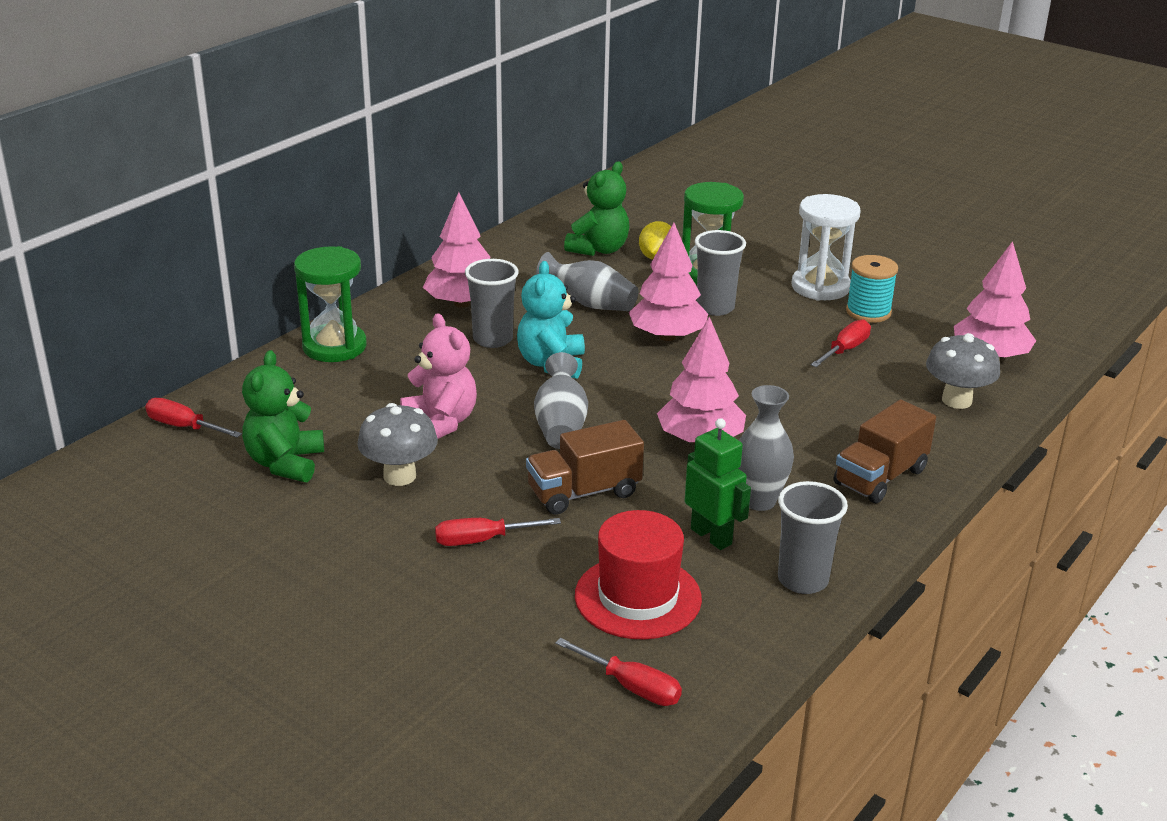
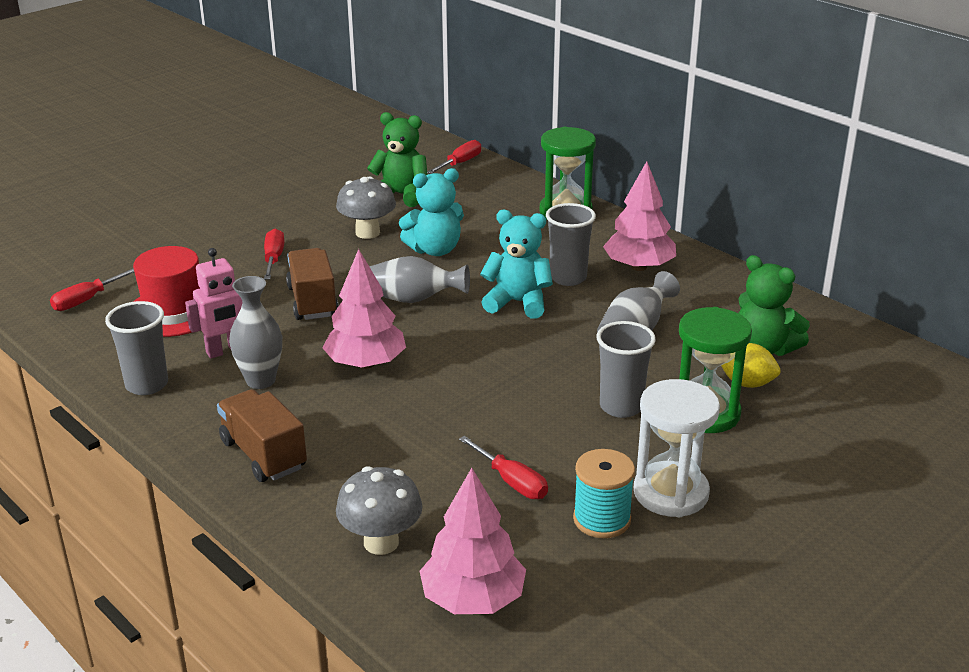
camera: 100 degrees right, 0 degrees up
pink teddy bear [400,313,477,439] -> turquoise teddy bear [399,168,464,256]
pink tree [629,223,708,341] -> none
green robot [684,418,751,550] -> pink robot [185,248,242,358]

